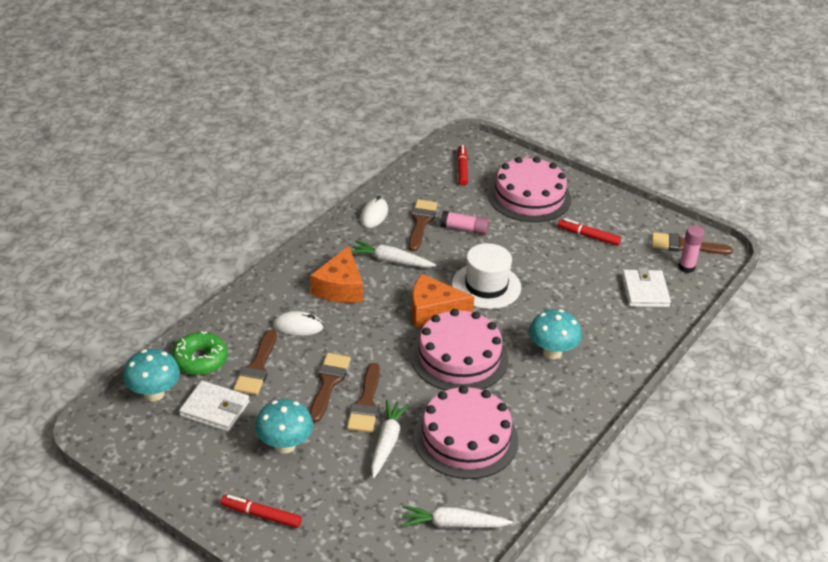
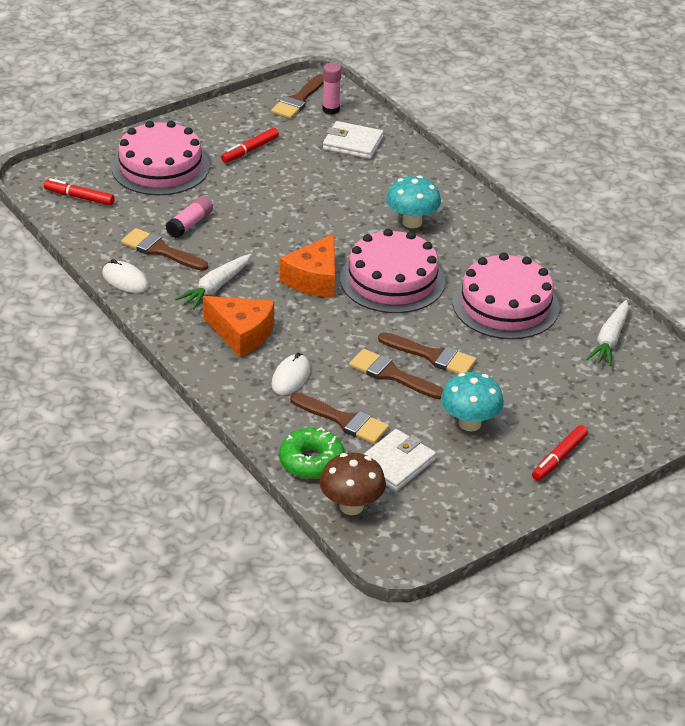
camera: 70 degrees left, 0 degrees up
turquoise mushroom [123,349,180,402] -> brown mushroom [320,452,386,515]
white carrot [371,400,409,478] -> none
white hat [452,243,521,309] -> none

